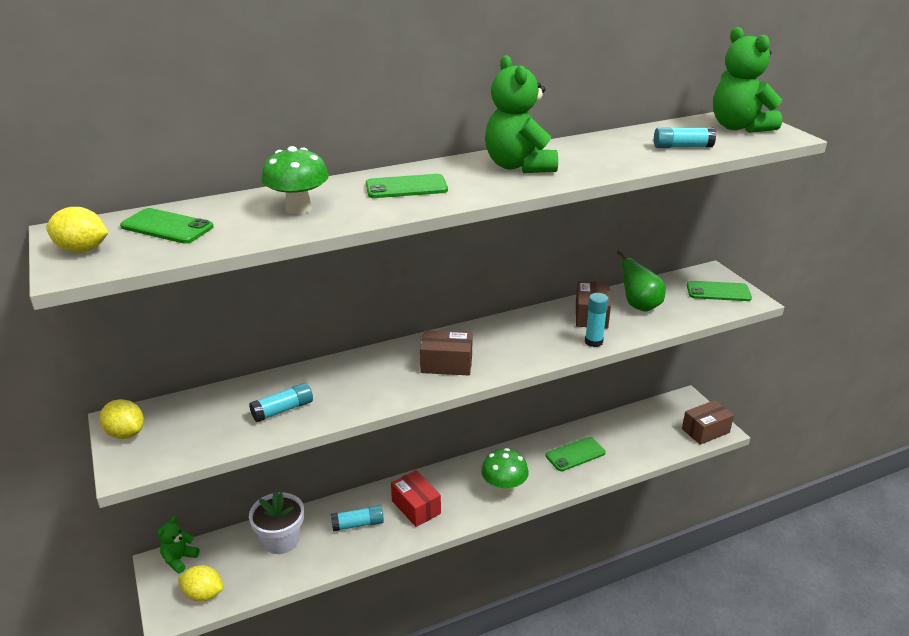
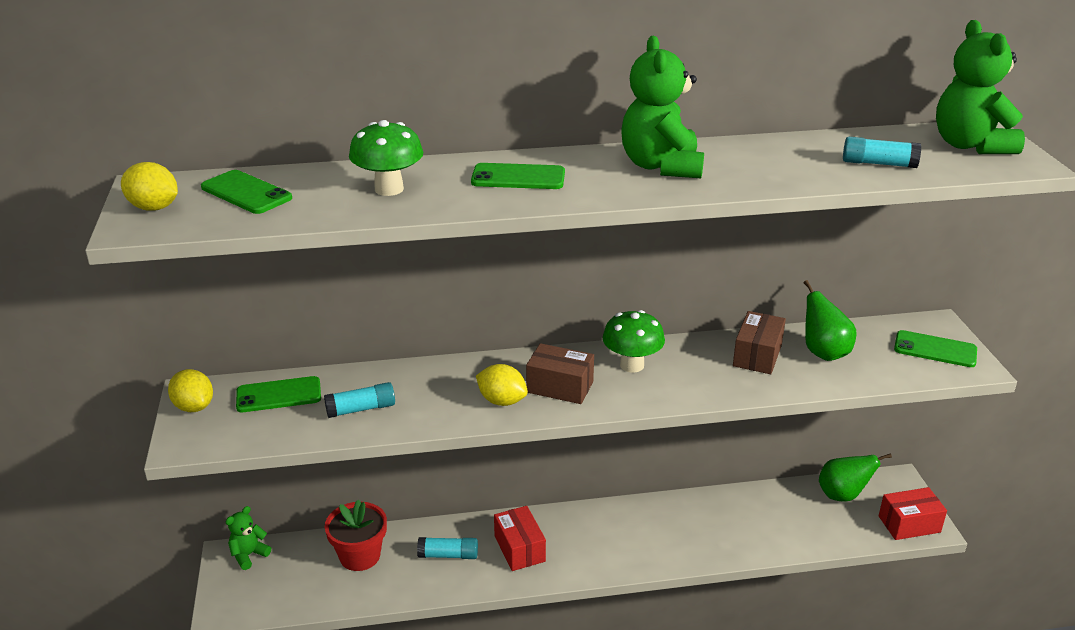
camera: 15 degrees right, 0 degrees up
yellow lemon [178,565,223,602] -> yellow lemon moved to [476,364,528,406]
white flower pot [249,491,304,554] -> red flower pot [325,499,387,571]
green mushroom [481,448,529,496] -> green mushroom moved to [603,310,665,373]
green phone [546,437,606,471] -> green phone moved to [236,376,321,412]
turquoise glue stick [585,293,609,347] -> none
brown box [682,400,734,445] -> red box [879,487,947,540]
none -> green pear [819,453,892,502]

